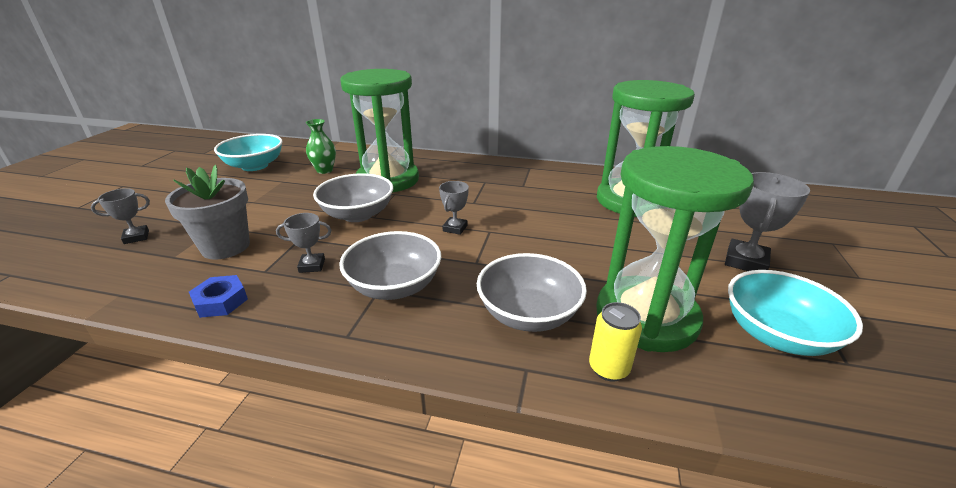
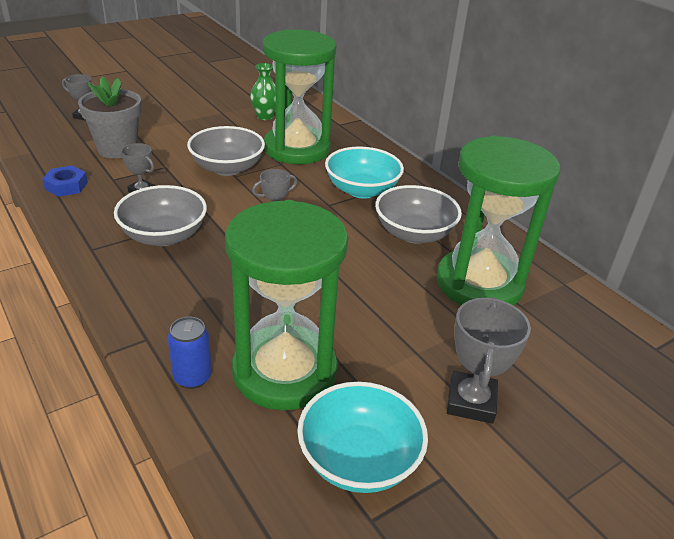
camera: 40 degrees right, 5 degrees up
turquoise bowl [214,134,283,171] -> turquoise bowl moved to [325,147,404,199]
grey bowl [477,253,587,332] -> grey bowl moved to [375,185,462,244]
yellow can [589,302,642,382] -> blue can [168,317,212,389]
grey trophy [725,172,810,271] -> grey trophy turned 60 degrees counterclockwise [447,297,531,424]

